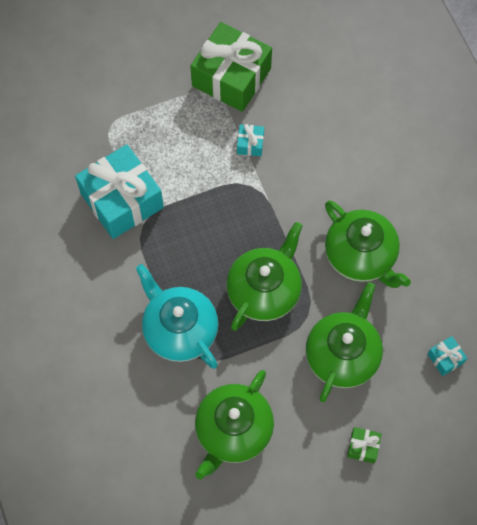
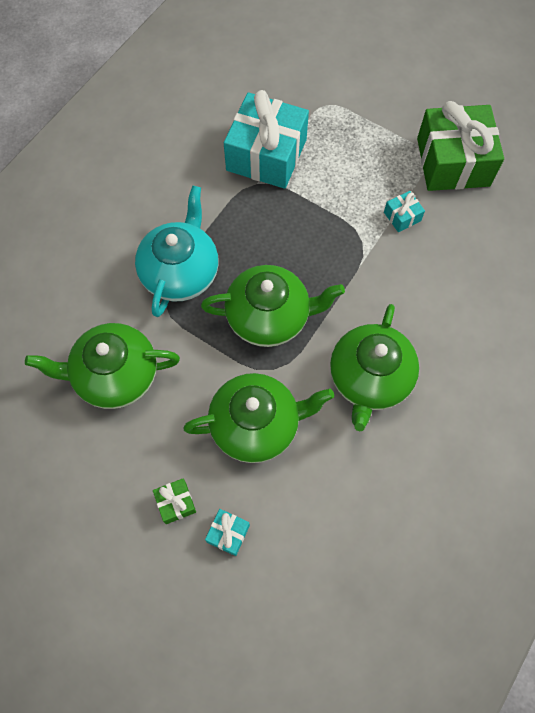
camera: 55 degrees right, 0 degrees up
turquoise gift [428,336,467,376] -> turquoise gift moved to [205,509,250,556]

